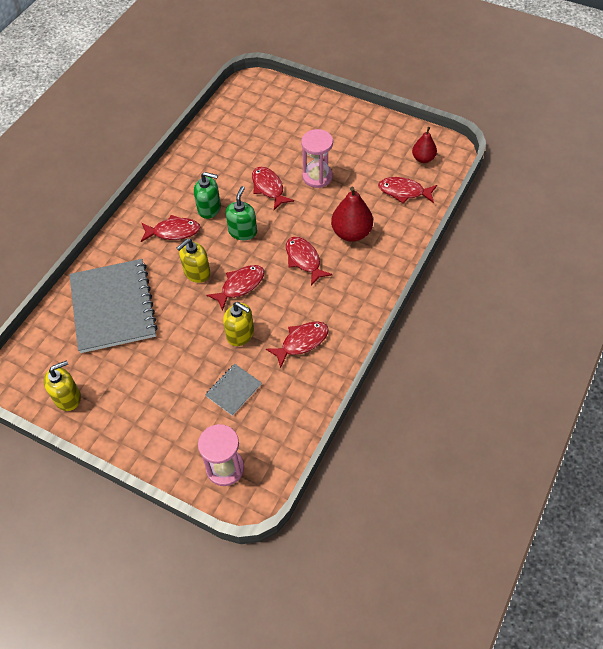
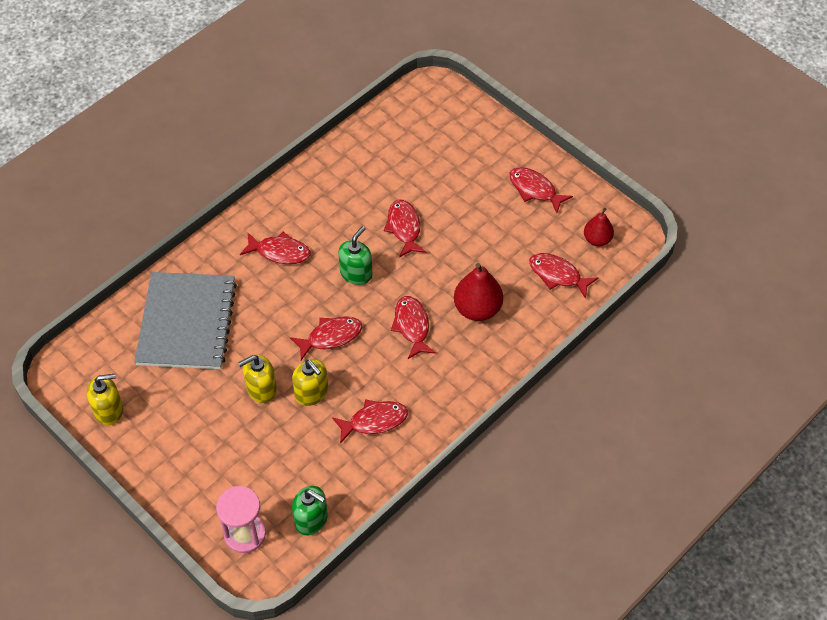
camera: 15 degrees right, 0 degrees up
yellow soap dispenser [177,239,210,283] -> yellow soap dispenser moved to [238,355,277,403]
green soap dispenser [194,172,221,219] -> green soap dispenser moved to [292,486,328,535]
grey notebook [205,364,262,416] -> none
pink hourglass [301,129,333,188] -> none
none -> red fish [509,167,573,213]

